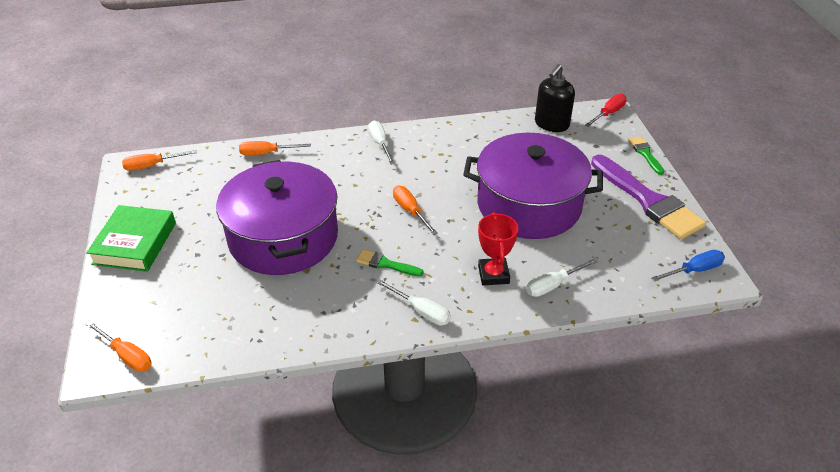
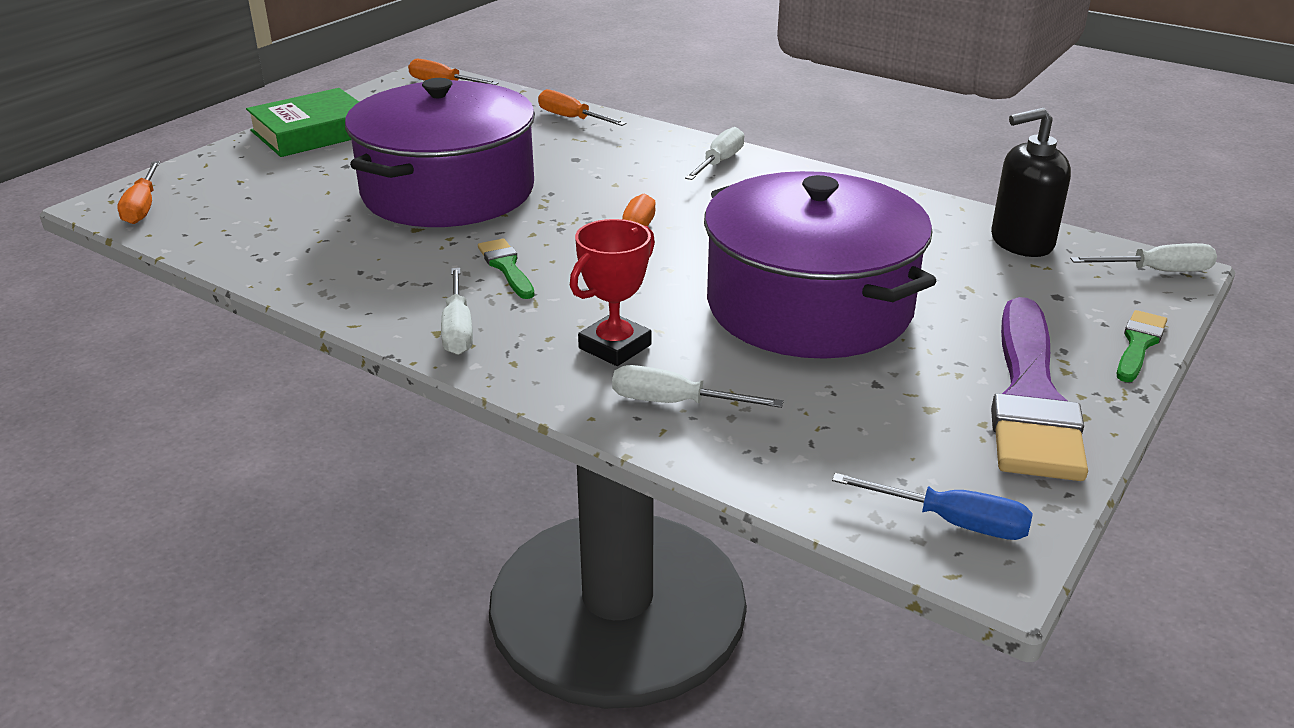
camera: 45 degrees right, 10 degrees down
red screwdriver [585,94,627,127] -> white screwdriver [1070,243,1217,272]

